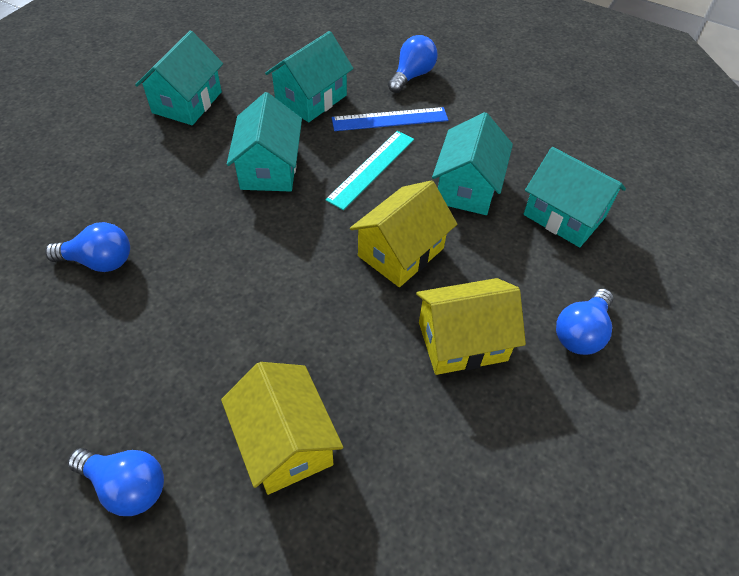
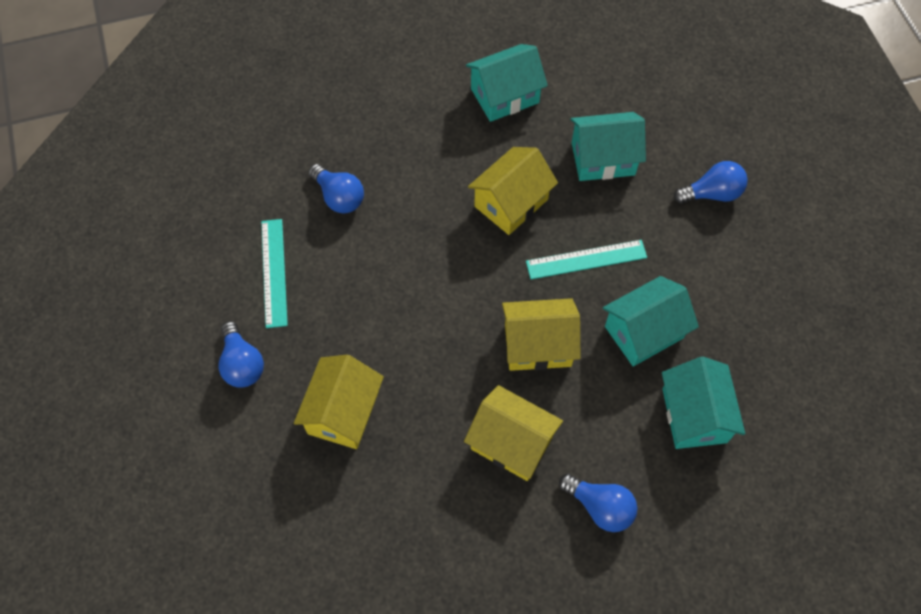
camera: 45 degrees right, 10 degrees up
turquoise house [227,92,302,192] -> yellow house [468,147,558,235]
blue ruler [332,107,448,131] -> none
blue light bulb [556,288,613,355] -> blue light bulb turned 135 degrees counterclockwise [559,474,637,532]
none -> turquoise ruler [261,219,288,328]

